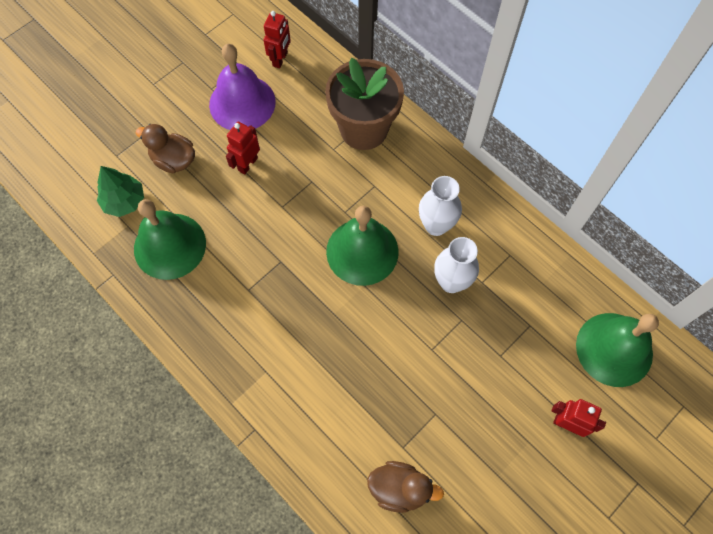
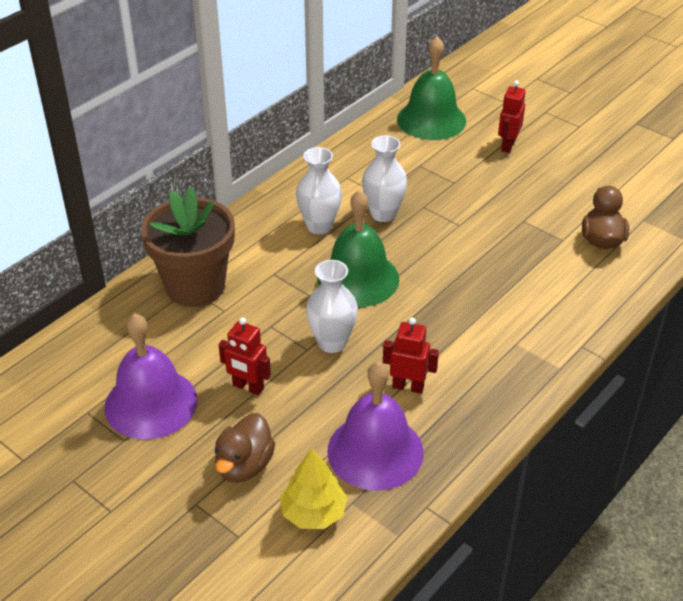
camera: 95 degrees left, 25 degrees down
green tree [97,166,144,217] -> yellow tree [280,448,347,529]
green bell [134,199,206,280] -> purple bell [327,361,424,491]
red robot [264,11,291,68] -> red robot moved to [383,318,439,394]
none -> white vase [306,260,358,353]

